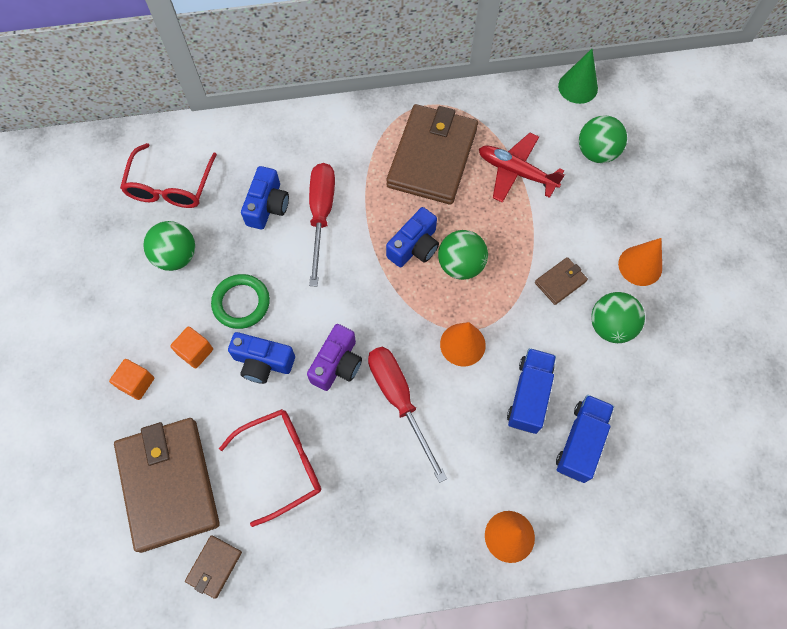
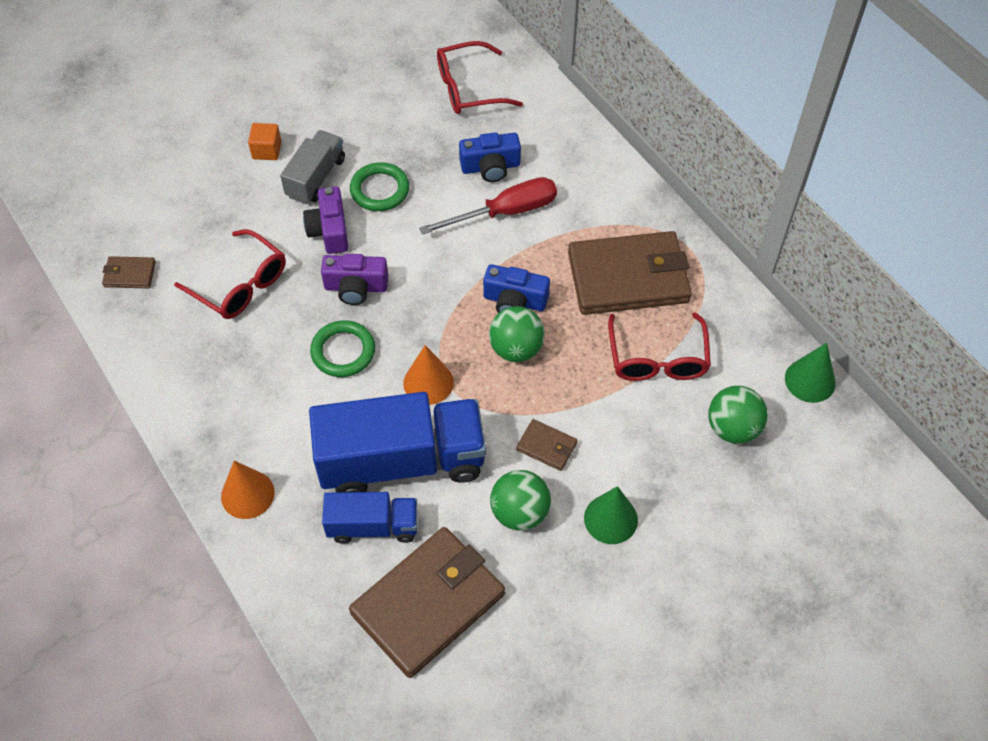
camera: 65 degrees right, 10 degrees down
brown wallet [114,418,220,553] -> brown wallet moved to [349,527,505,678]
green ball [143,221,195,271] -> none
orange cube [170,327,213,368] -> grey truck [280,130,345,204]
blue camera [228,332,295,384] -> purple camera [303,186,348,254]
red screwdriver [368,347,447,483] -> green ring [310,320,375,377]
red plane [479,133,565,203] -> red glasses [608,312,711,381]
blue truck [507,348,556,434] -> blue truck [309,392,486,493], size x1.85
orange cone [618,238,662,286] -> green cone [584,486,638,544]

